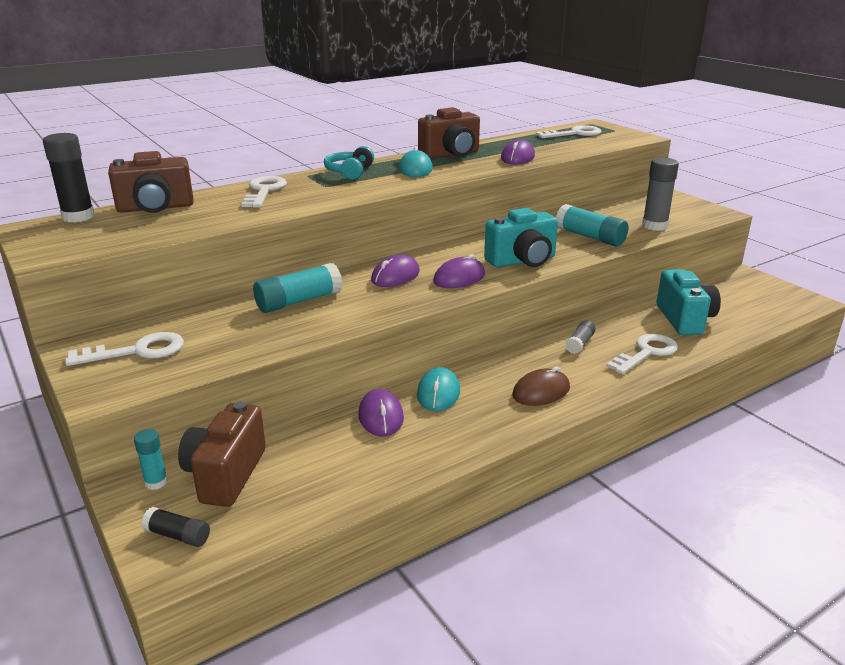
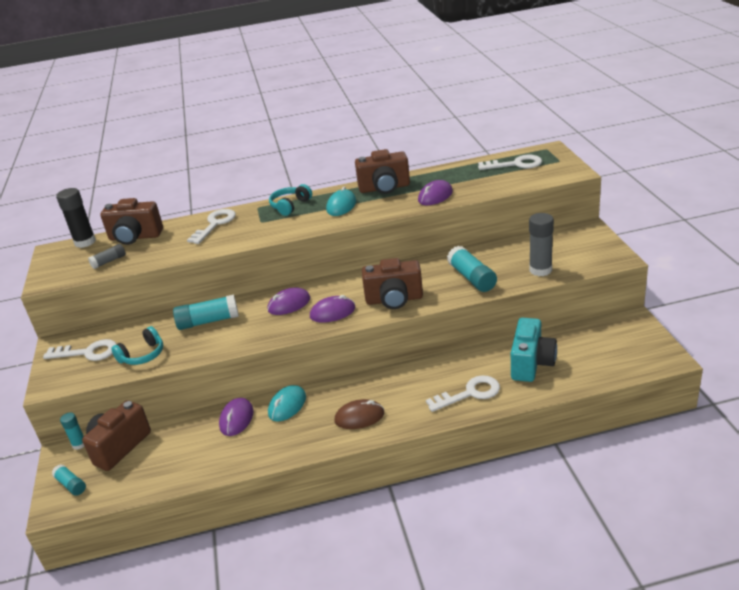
camera: 25 degrees right, 5 degrees up
black glue stick [141,507,210,547] -> turquoise glue stick [52,464,86,496]
turquoise camera [484,208,558,267] -> brown camera [362,258,423,309]
grey glue stick [565,320,596,354] -> grey glue stick moved to [88,244,126,269]
none -> turquoise headphones [111,326,163,365]

